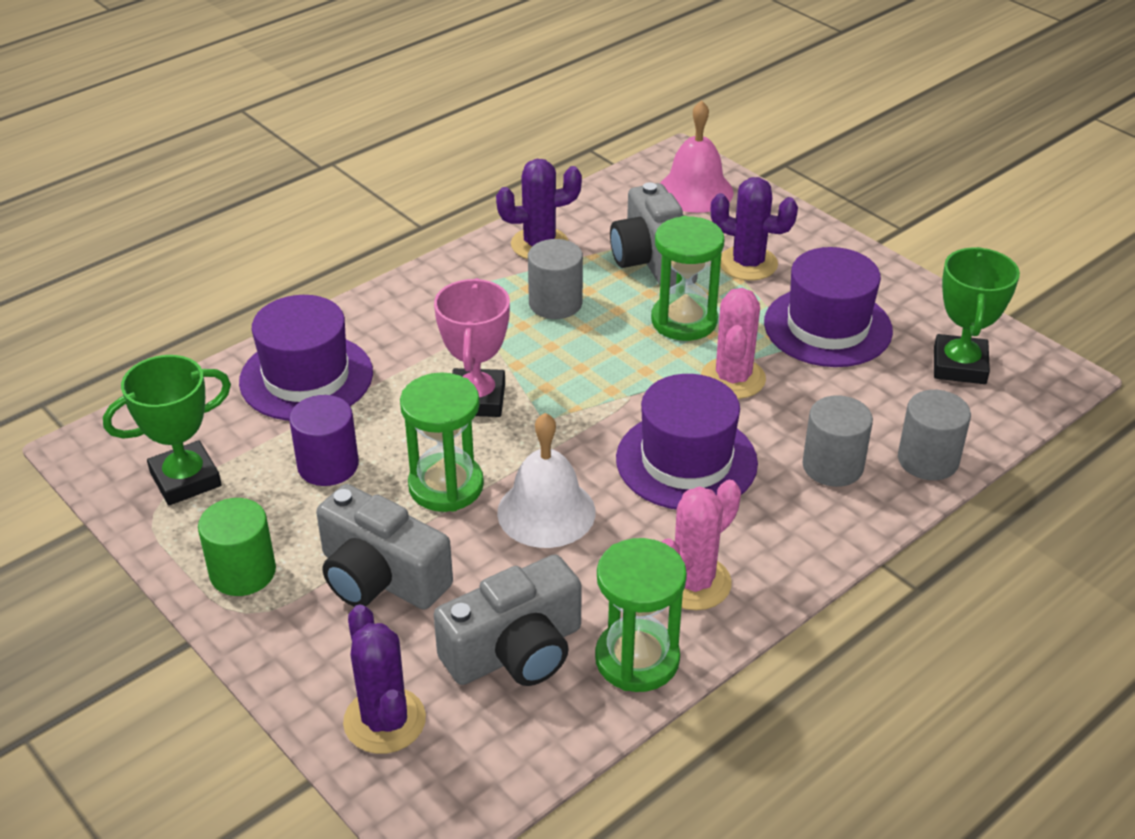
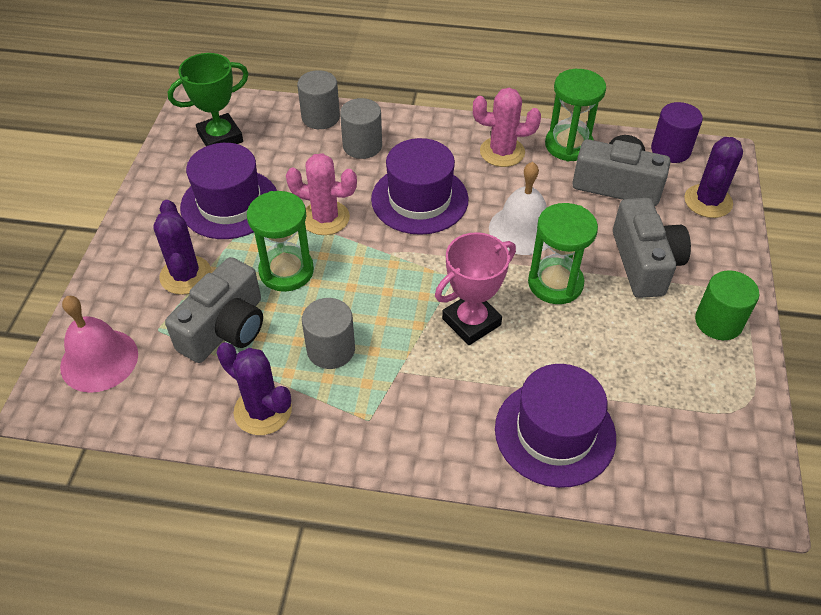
camera: 130 degrees left, 10 degrees up
green trophy [103,355,231,505] -> none
purple cylinder [289,395,359,486] -> purple cylinder moved to [651,102,703,163]
pink cactus [701,288,766,399] -> pink cactus turned 45 degrees clockwise [286,153,357,235]

